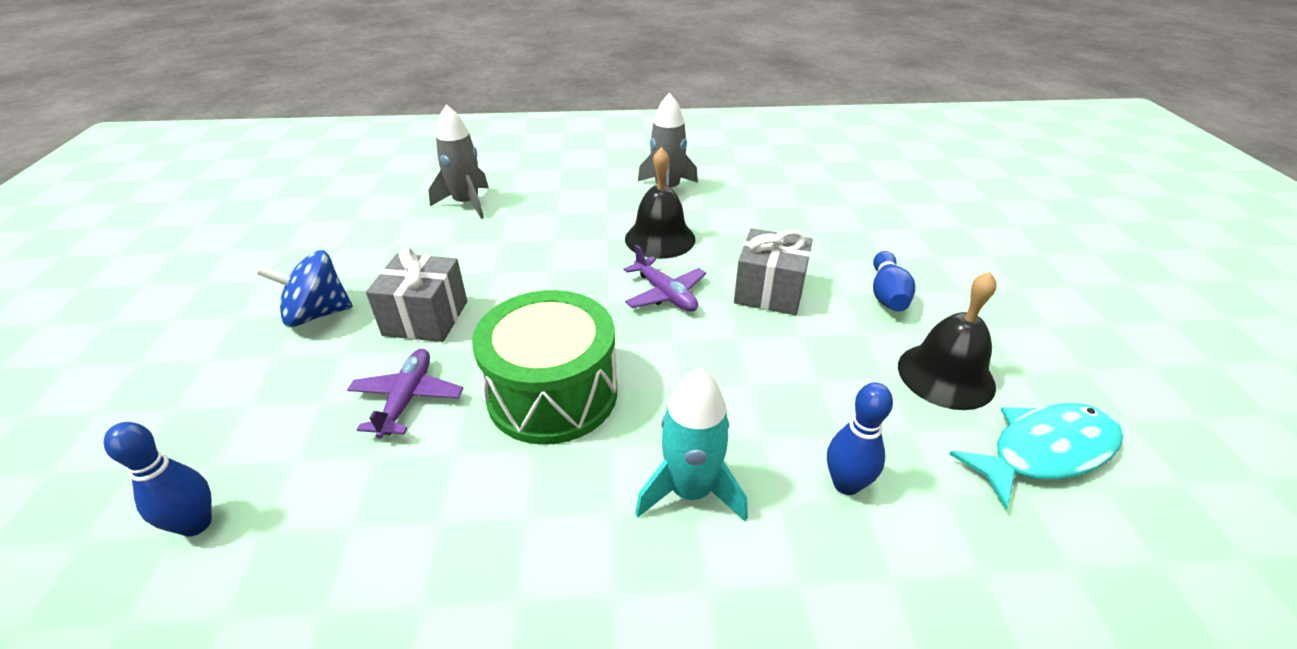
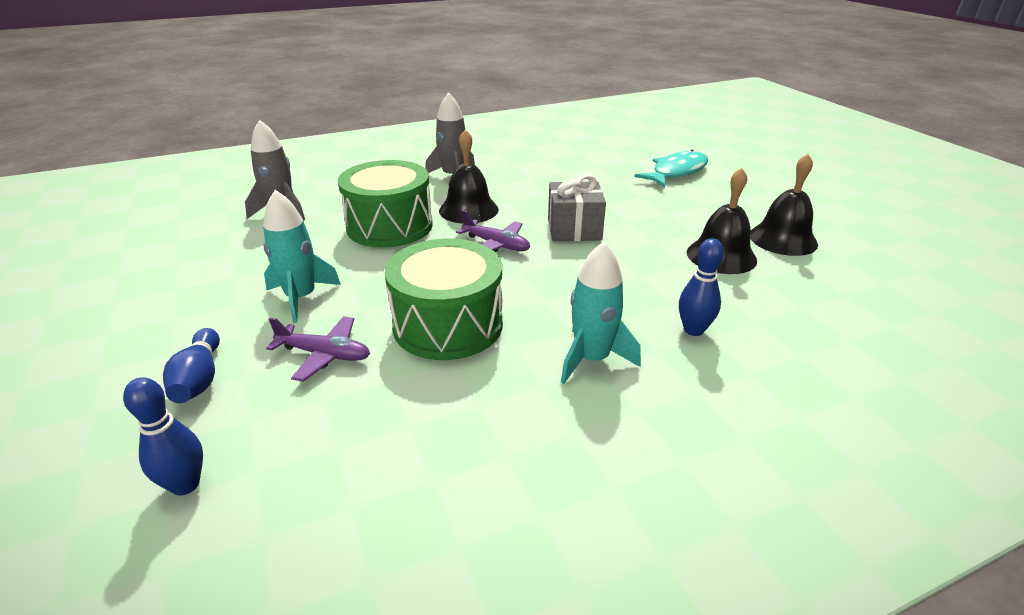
camera: 20 degrees left, 5 degrees down
blue spinning top [257,250,353,327] -> none
purple plane [347,349,463,439] -> purple plane turned 120 degrees clockwise [266,316,370,382]
grey gift [366,247,467,342] -> turquoise rocket [263,190,341,323]
blue bowling pin [873,251,915,312] -> blue bowling pin moved to [163,328,220,403]
turquoise fish [949,403,1123,509] -> turquoise fish moved to [634,150,708,187]
none -> green drum [338,160,433,248]
none -> black bell [750,154,818,256]

